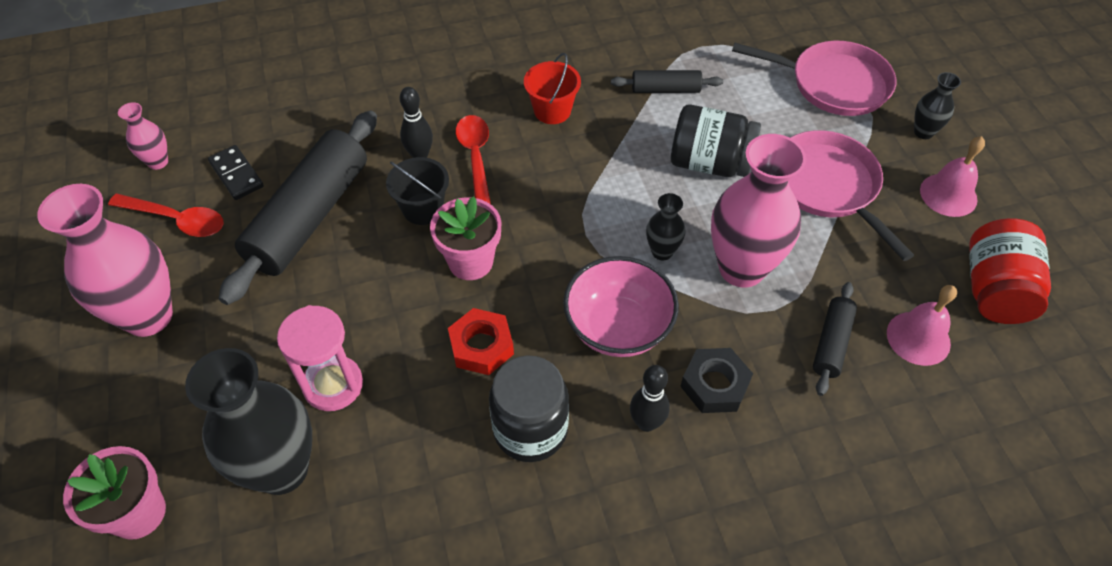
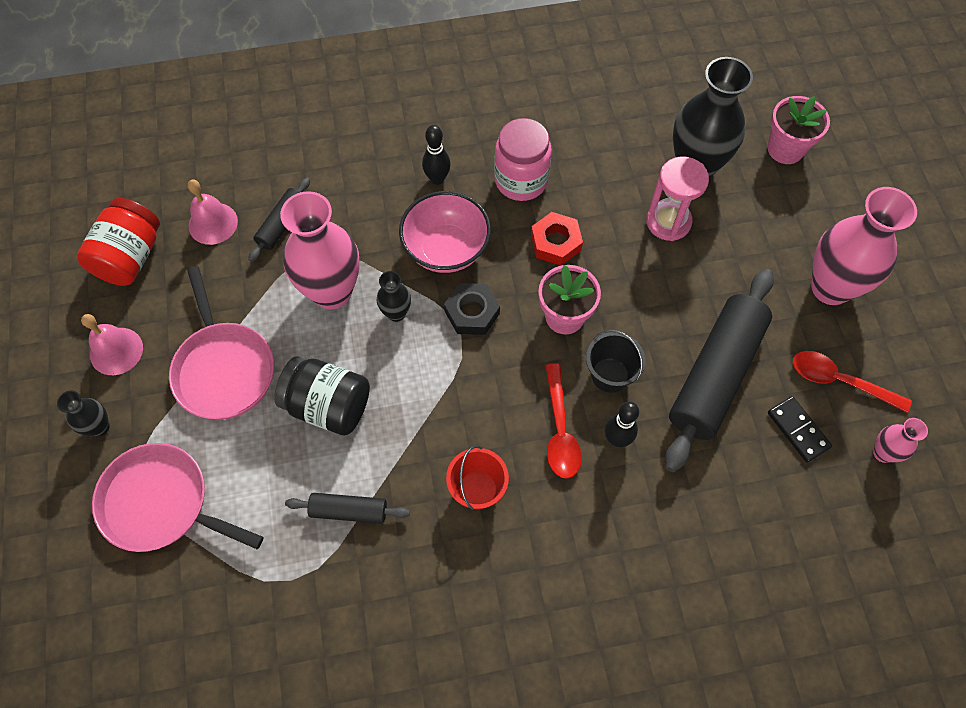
camera: 175 degrees left, 10 degrees up
black jar [489,355,569,462] -> pink jar [494,118,552,201]
black nut [680,348,753,413] -> black nut moved to [444,283,500,335]

